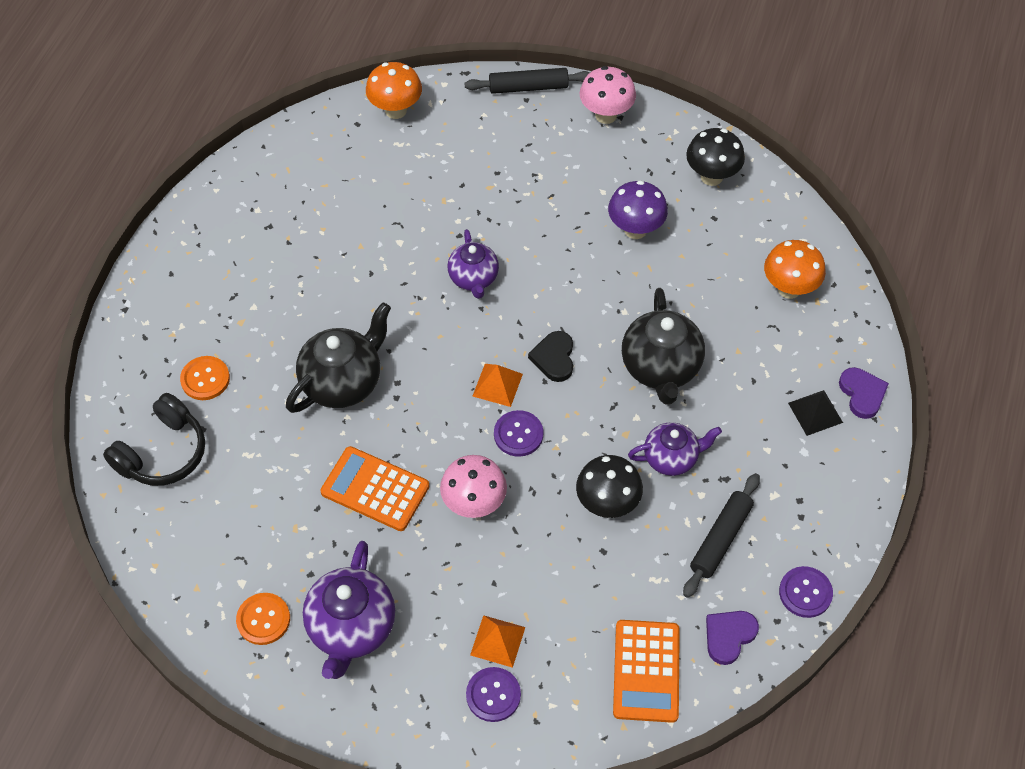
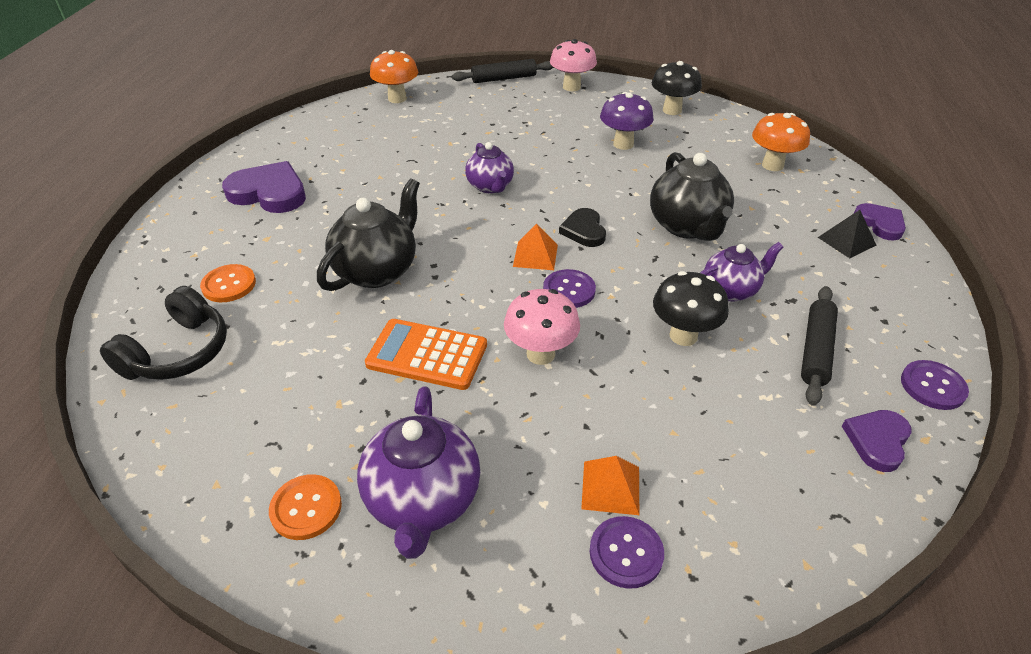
camera: 10 degrees left, 15 degrees down
orange calculator [613,620,680,723] -> none
none -> purple heart [222,161,306,213]

